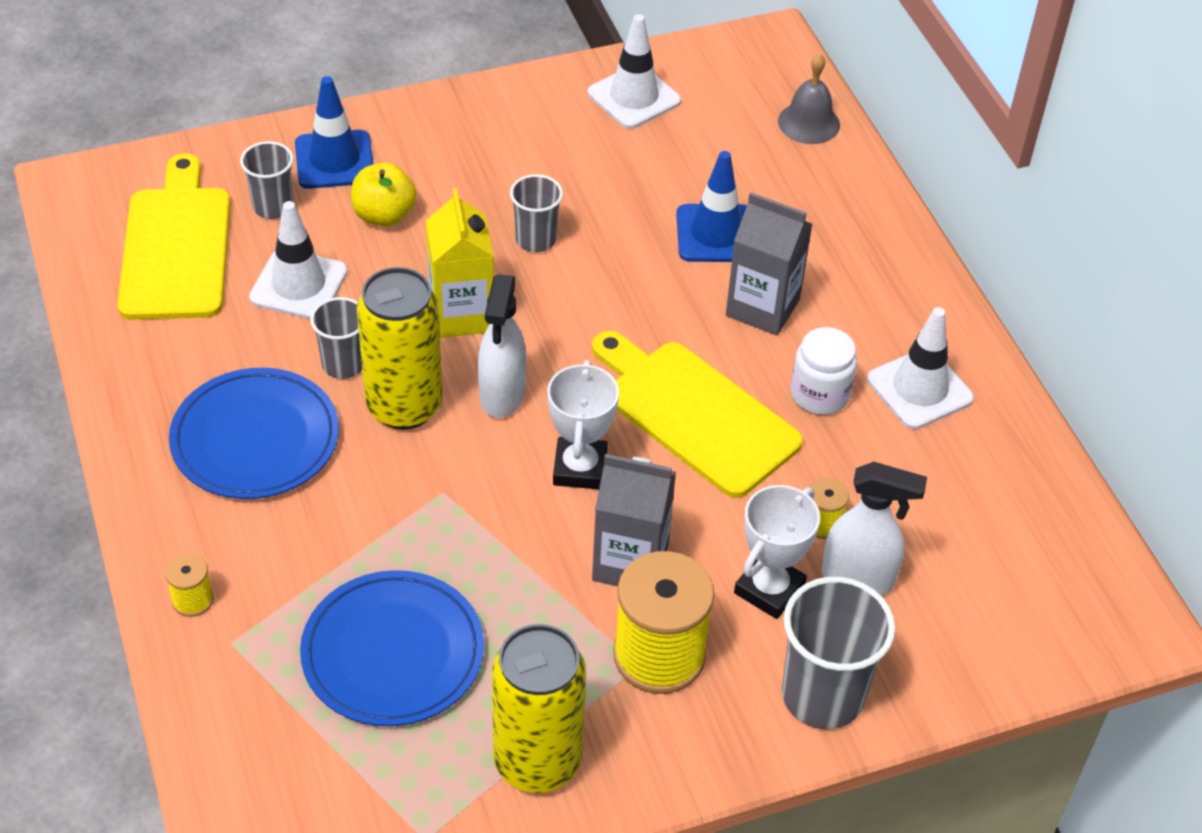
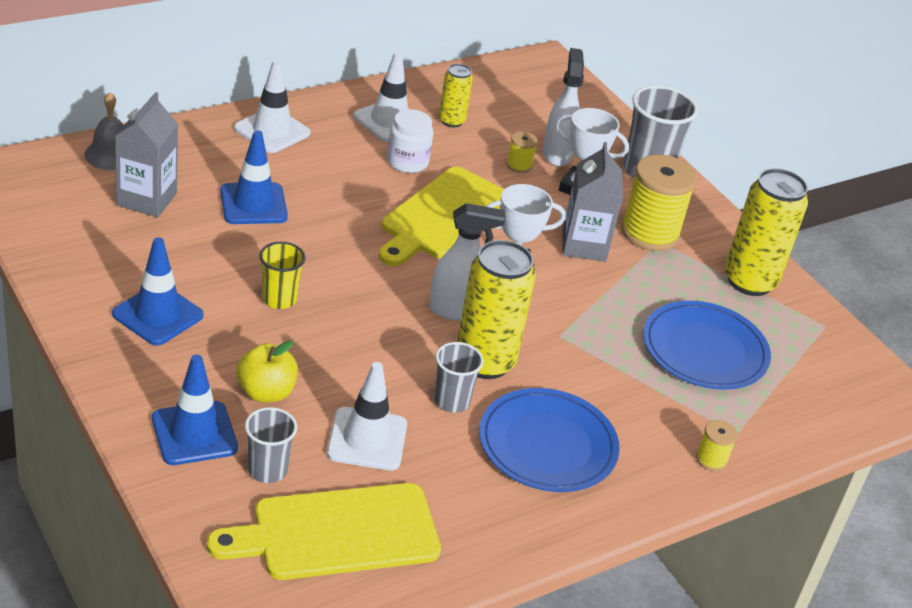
camera: 105 degrees left, 10 degrees down
yellow carton [426,188,494,338] -> none
grey cup [510,174,563,252] -> yellow cup [259,242,305,309]
white traffic cone [588,14,681,129] -> white traffic cone moved to [234,60,310,153]
grey carton [726,192,813,335] -> grey carton moved to [115,92,178,217]
none -> blue traffic cone [112,237,204,345]
none -> yellow can [439,64,473,127]

